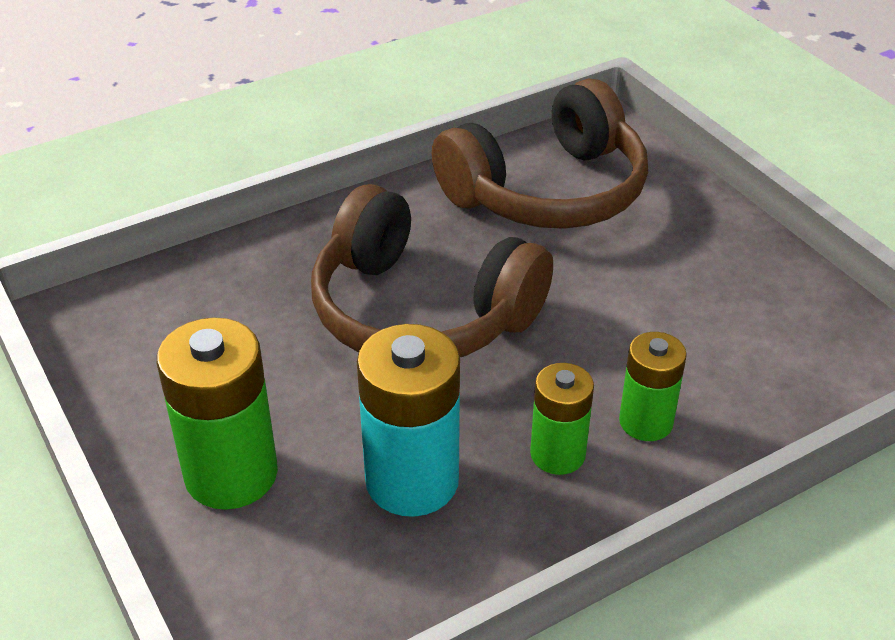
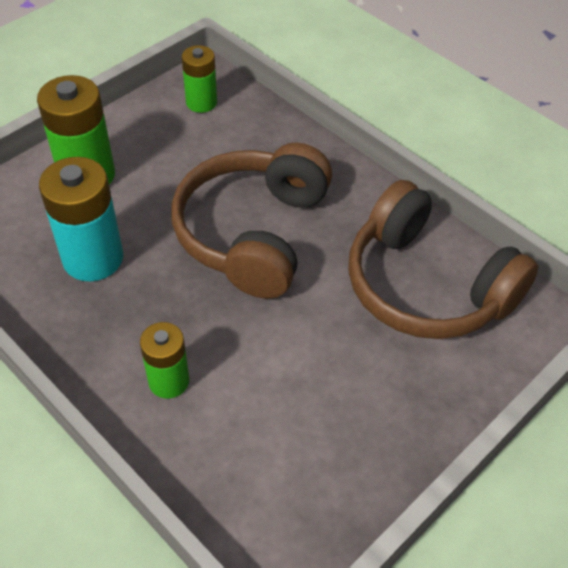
camera: 75 degrees right, 10 degrees up
green battery [530,363,594,475] -> green battery moved to [182,45,217,113]

